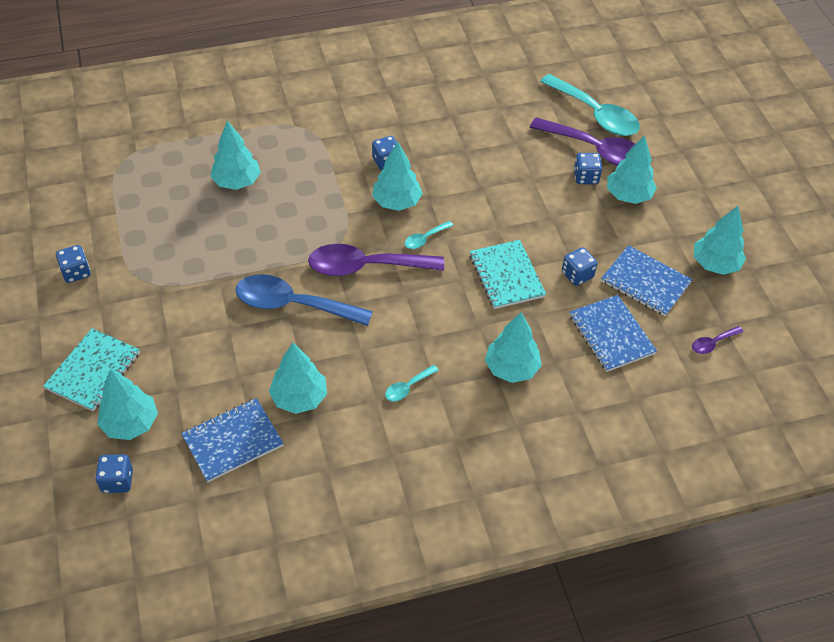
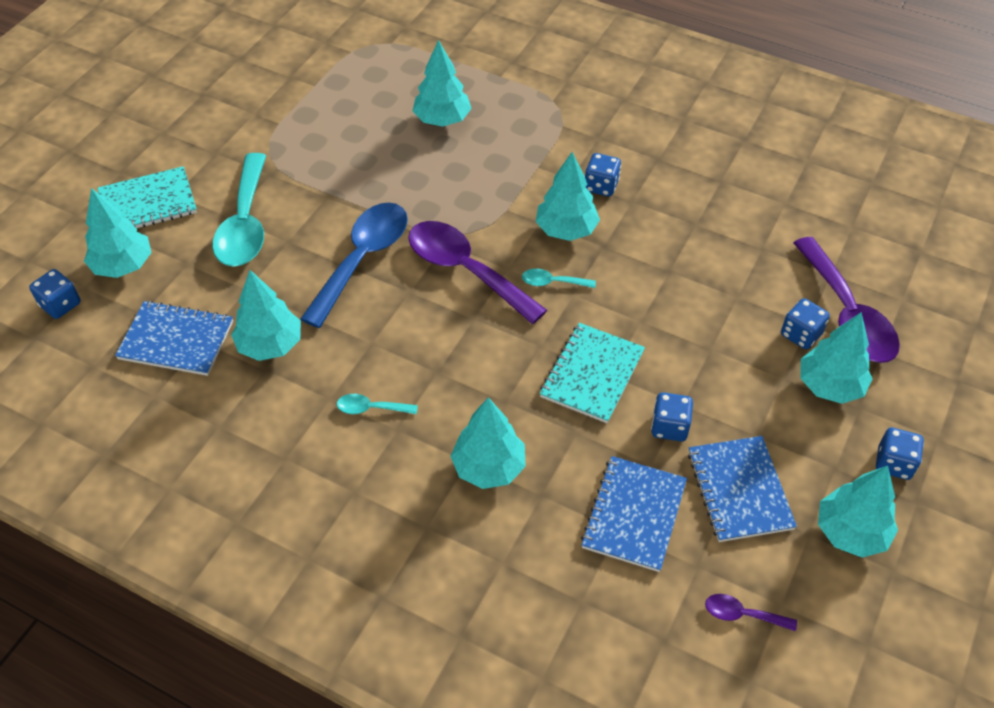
camera: 45 degrees right, 0 degrees up
blue dice [56,245,91,283] -> blue dice moved to [876,428,924,480]
blue spoon [235,274,373,326] -> blue spoon turned 60 degrees clockwise [300,203,408,328]
turquoise spoon [540,74,640,136] -> turquoise spoon moved to [212,153,266,267]

